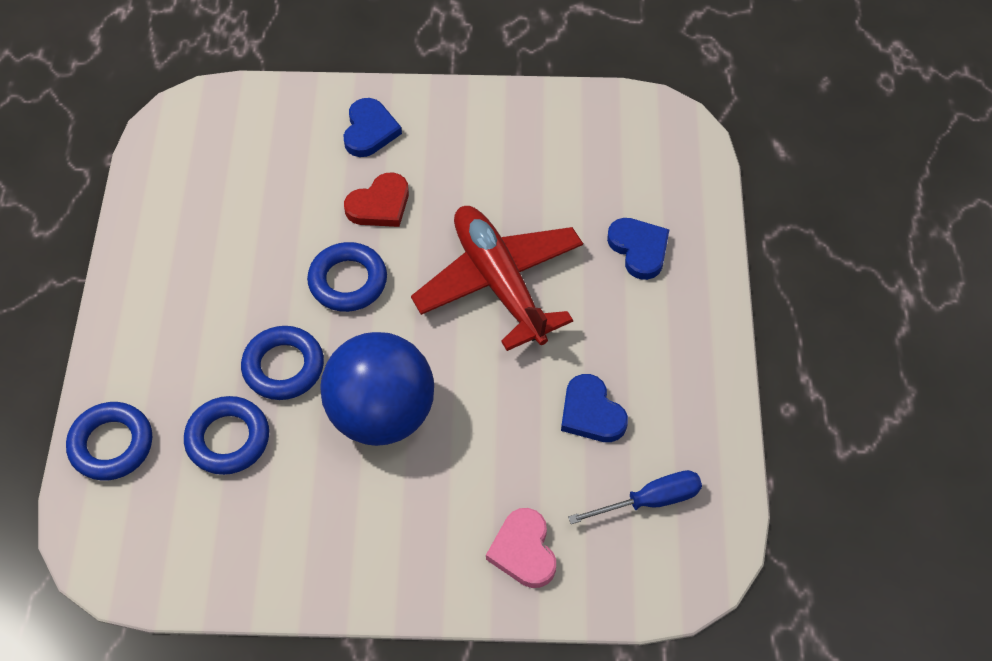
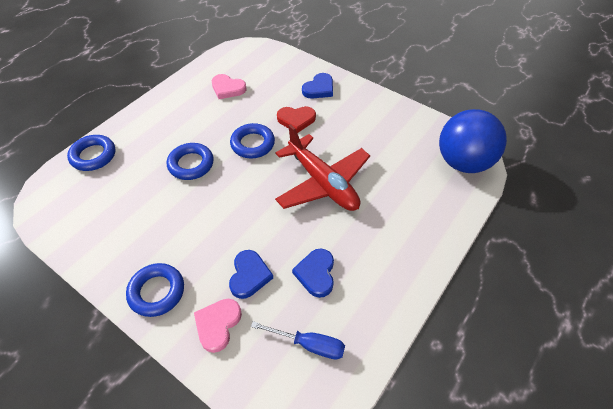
camera: 35 degrees right, 5 degrees down
blue ring [184,396,269,475] -> blue ring moved to [126,263,184,317]
blue ball [320,332,434,446] -> blue ball moved to [439,109,507,173]
red plane [411,206,583,351] -> red plane turned 135 degrees clockwise [275,124,370,211]
blue heart [607,218,670,280] -> blue heart moved to [229,250,273,299]
none -> pink heart [212,74,247,99]

